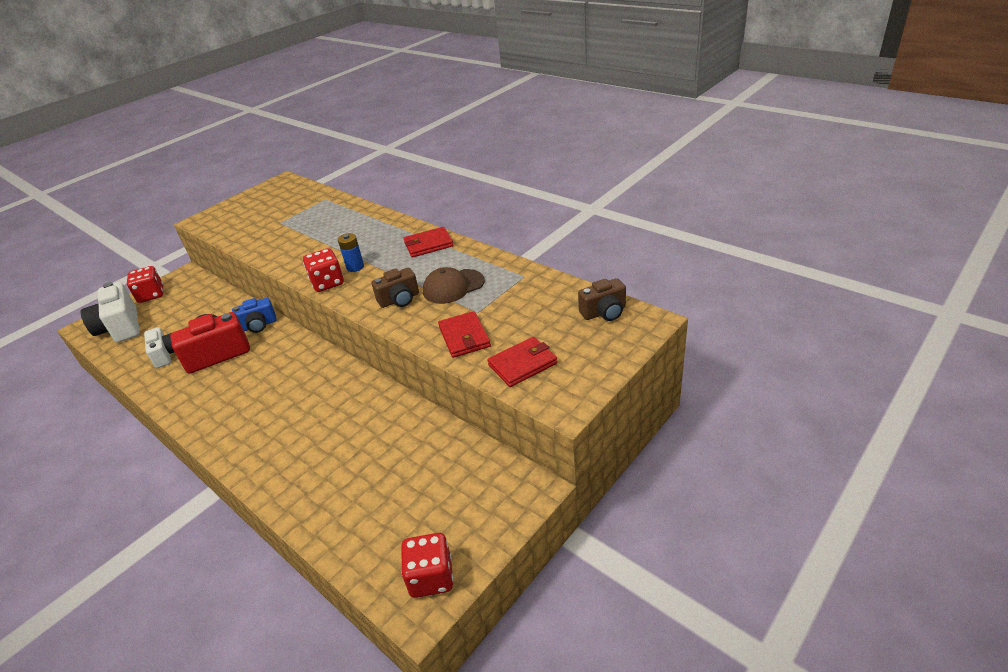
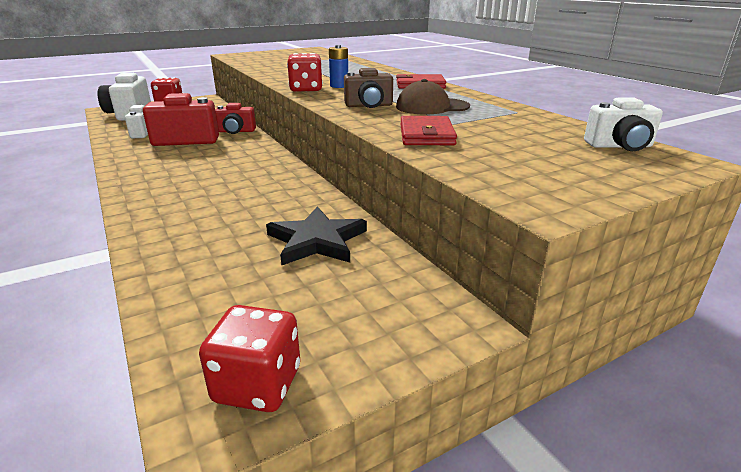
camera: 15 degrees right, 10 degrees down
blue camera [232,298,277,333] -> red camera [215,103,256,134]
red wallet [487,337,557,387] -> none
brown camera [578,278,626,321] -> white camera [584,97,663,151]
none -> black star [266,206,367,266]

